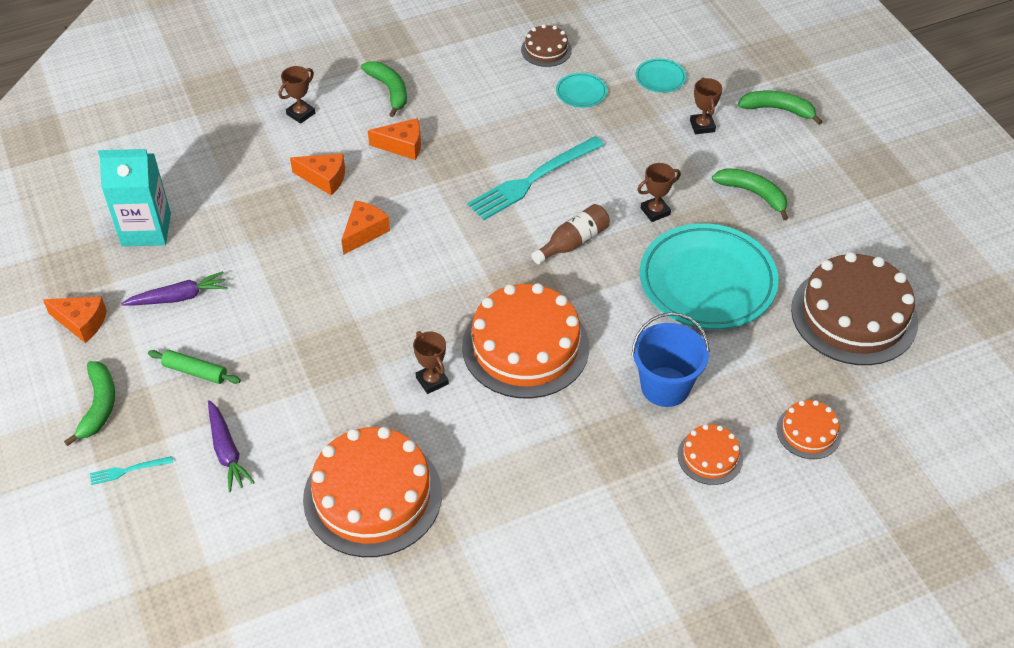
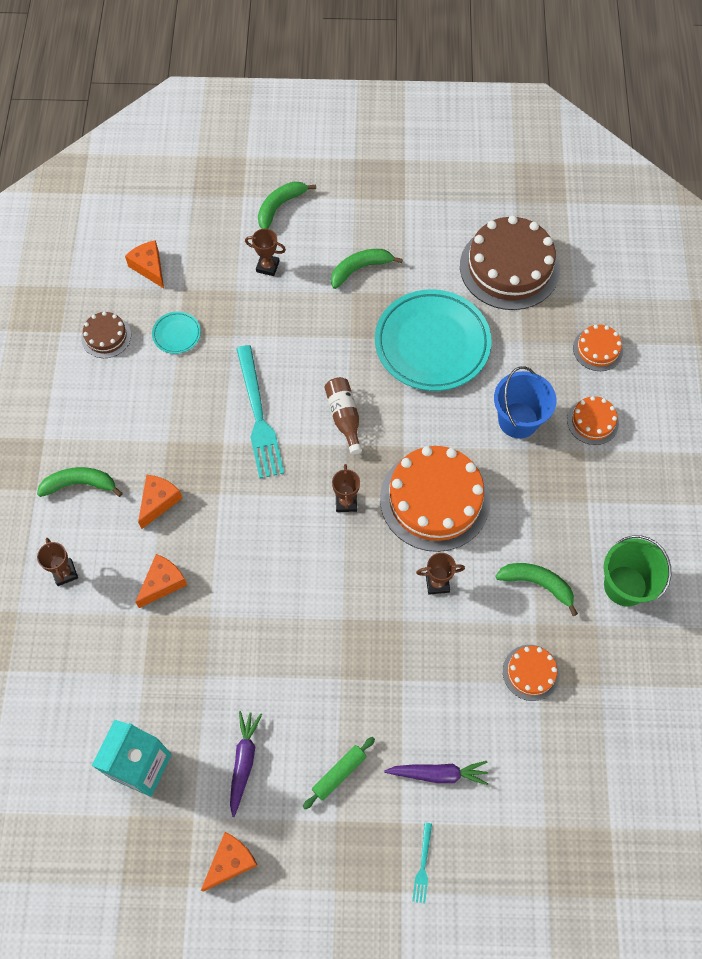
camera: 65 degrees left, 15 degrees up
green banana [64,361,115,446] -> green banana moved to [495,563,578,616]
orange cake [303,427,442,557] -> orange cake [503,645,560,701], size x0.48
orange cheese [341,201,390,255] -> orange cheese moved to [125,240,164,288]
turquoise plate [635,58,686,93] -> none
brown trophy [637,163,681,222] -> brown trophy moved to [332,464,360,512]
none -> green bucket [604,535,671,607]

